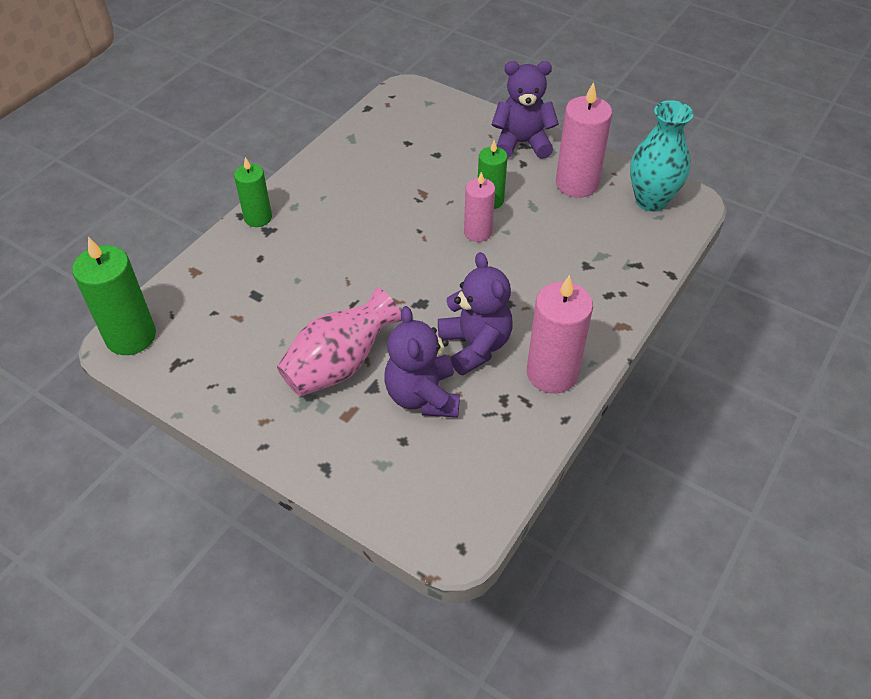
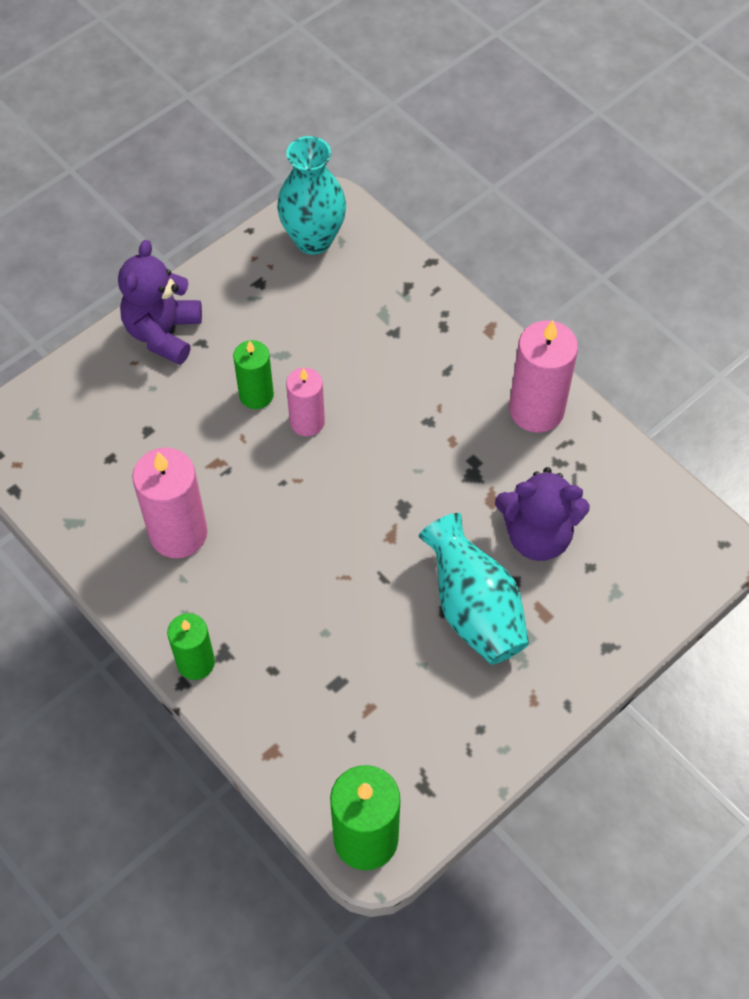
camera: 75 degrees left, 10 degrees up
pink vase [277,288,402,396] -> turquoise vase [419,513,529,665]
purple teddy bear [438,252,512,376] -> none
pink candle [556,82,612,198] -> pink candle moved to [132,448,208,558]

